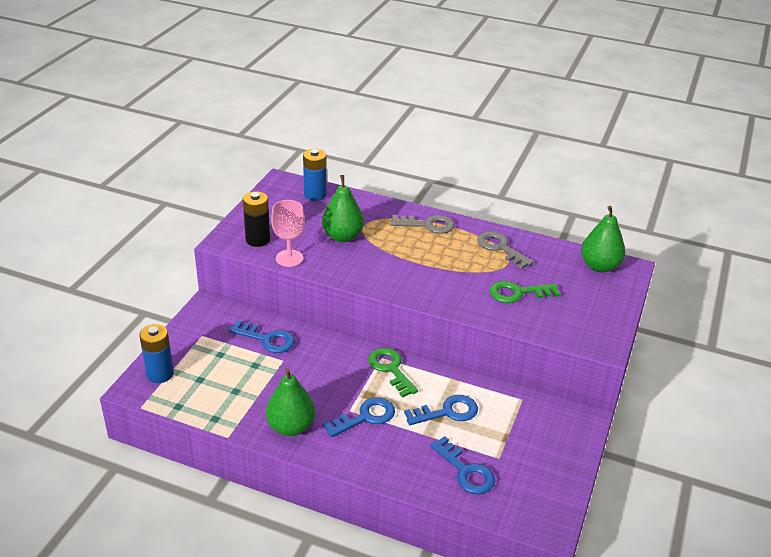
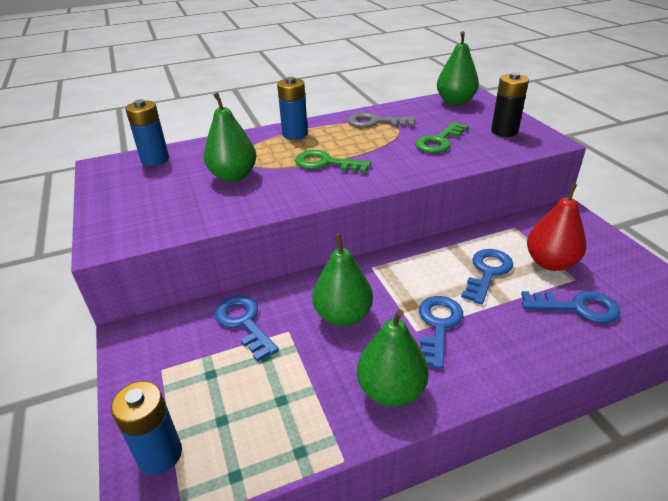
camera: 40 degrees left, 0 degrees up
blue key [229,320,295,353] -> blue key turned 105 degrees counterclockwise [215,296,279,362]
black battery [243,191,270,247] -> black battery moved to [491,72,529,137]
pink goblet [271,200,305,267] -> none
green key [368,348,418,398] -> green key moved to [295,150,371,173]
grey key [391,215,455,234] -> blue battery [277,77,308,140]
none -> green pear [312,234,373,327]
none -> red pear [527,183,586,271]

